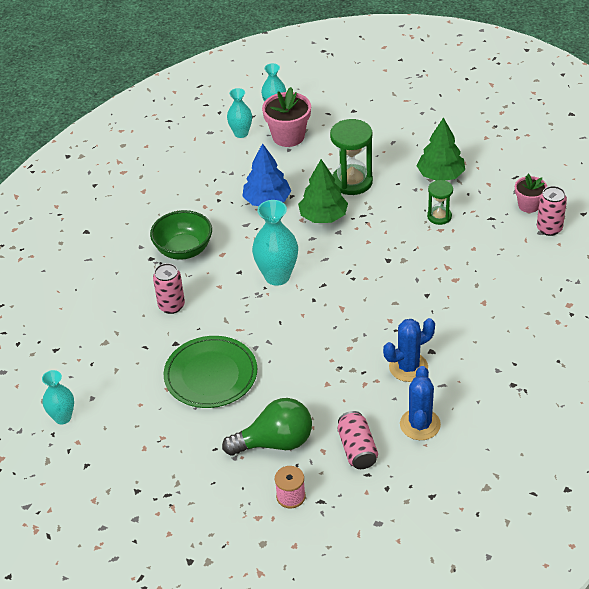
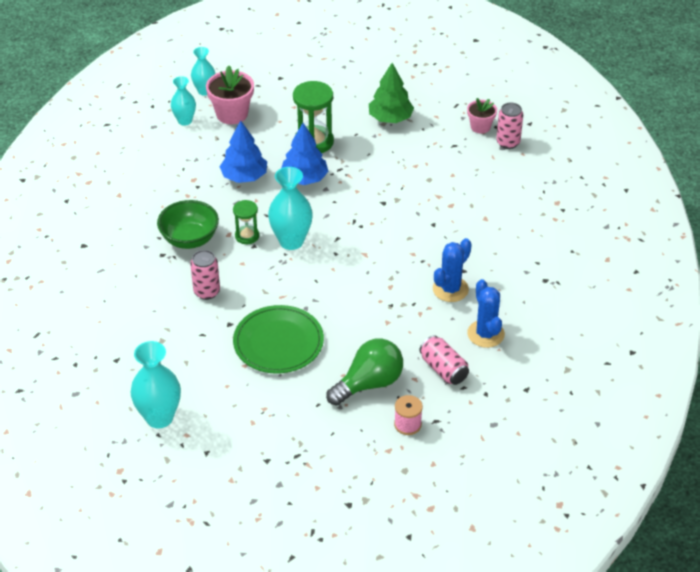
camera: 25 degrees left, 0 degrees up
turquoise vase [42,370,74,424] -> turquoise vase [130,341,181,428], size x1.60
green tree [298,159,348,223] -> blue tree [281,123,329,185]
green hourglass [427,180,453,225] -> green hourglass moved to [233,200,259,244]

